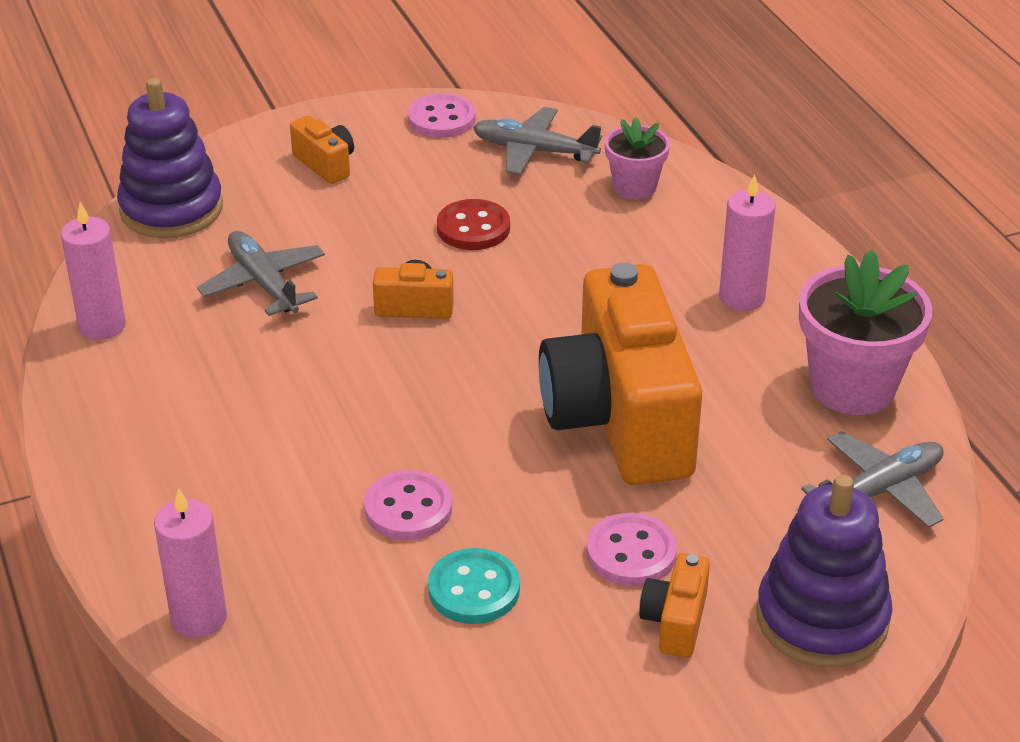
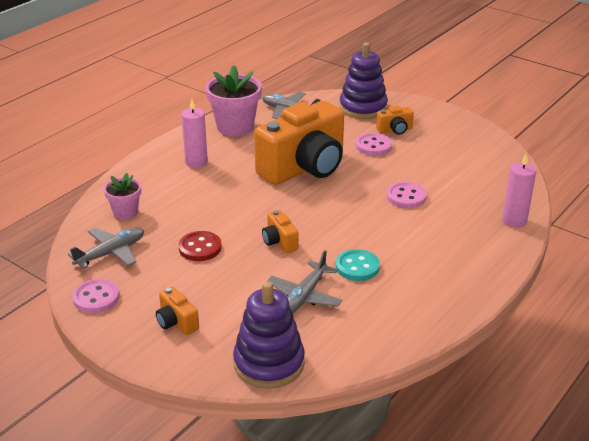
camera: 120 degrees left, 5 degrees down
pink candle [61,202,126,340] -> none
orange camera [290,115,354,184] -> orange camera turned 60 degrees counterclockwise [156,287,199,335]
turquoise button [428,548,520,624] -> turquoise button moved to [336,249,380,281]
grey plane [473,107,602,175] -> grey plane turned 120 degrees counterclockwise [68,228,144,269]

